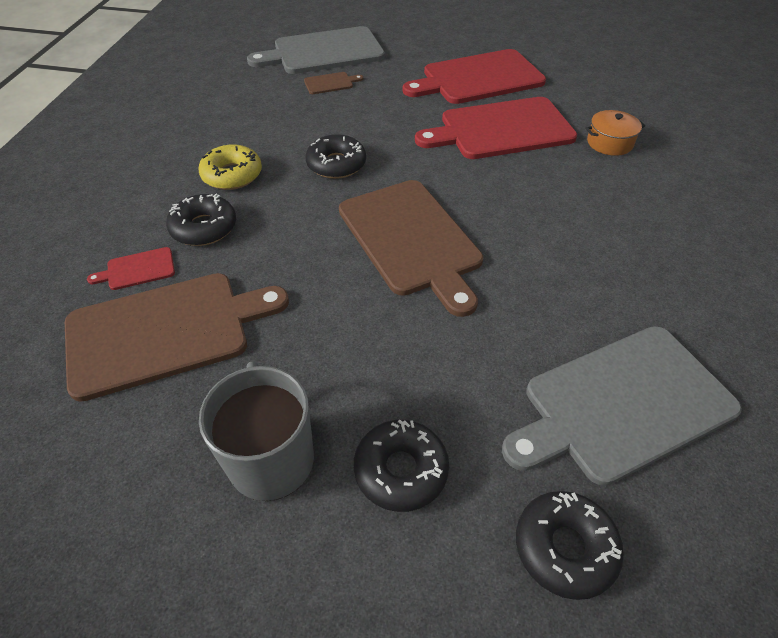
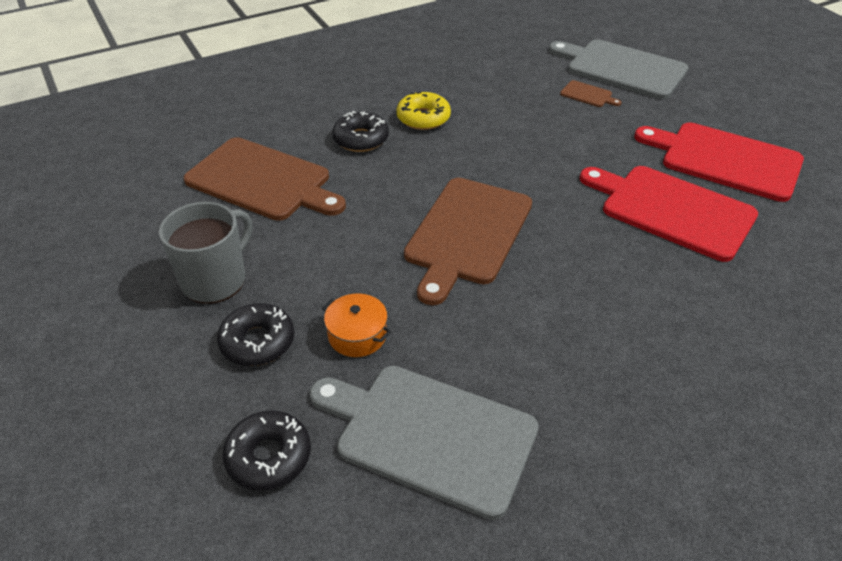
camera: 50 degrees right, 5 degrees down
red cutting board [87,247,175,290] -> none
black donut [306,134,366,179] -> none
orange pot [585,110,645,156] -> orange pot moved to [322,293,391,357]

